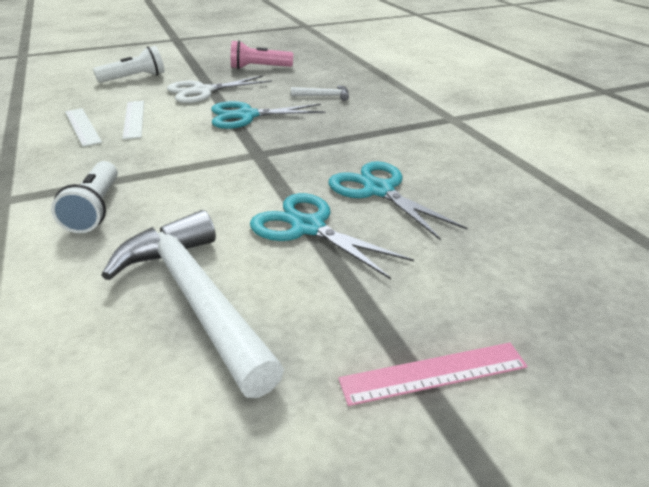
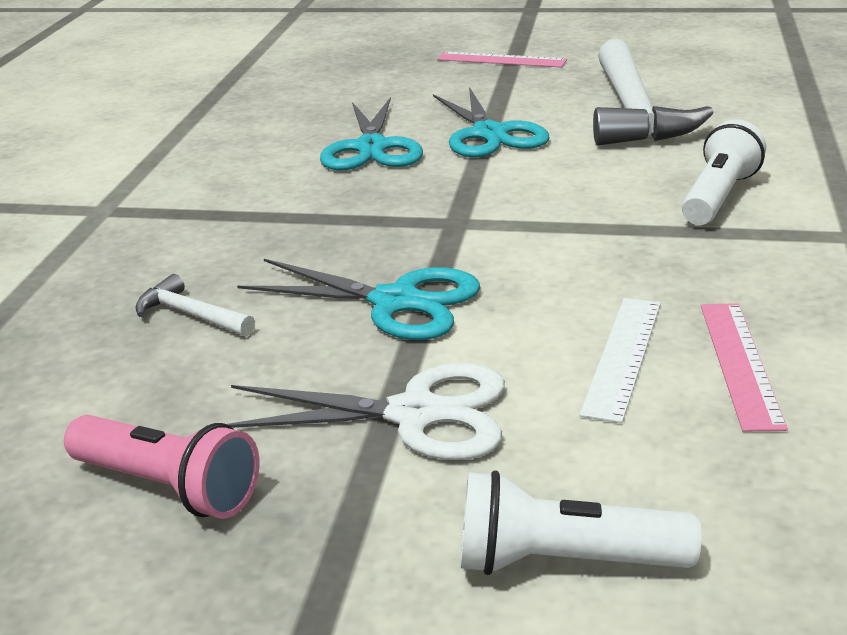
camera: 145 degrees left, 5 degrees down
white ruler [65,108,102,147] -> pink ruler [701,303,788,432]

